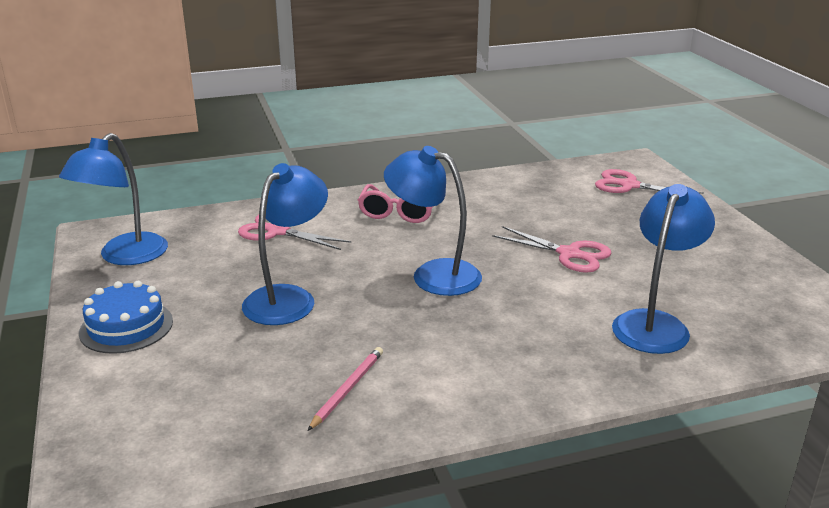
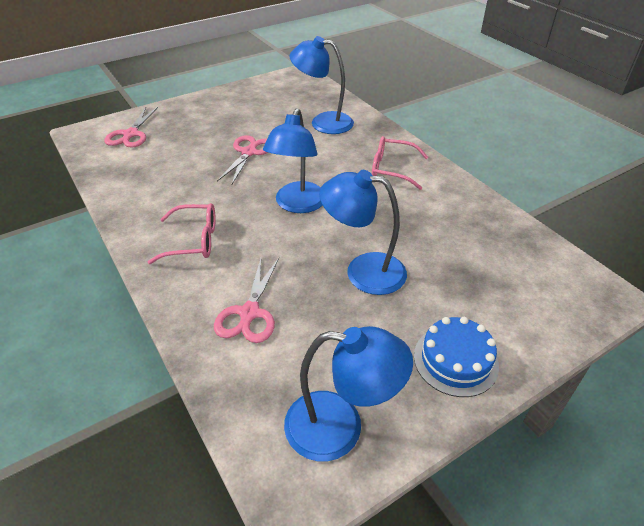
camera: 105 degrees left, 15 degrees up
pink pencil [308,347,383,431] -> none
none -> pink glasses [372,136,428,190]

